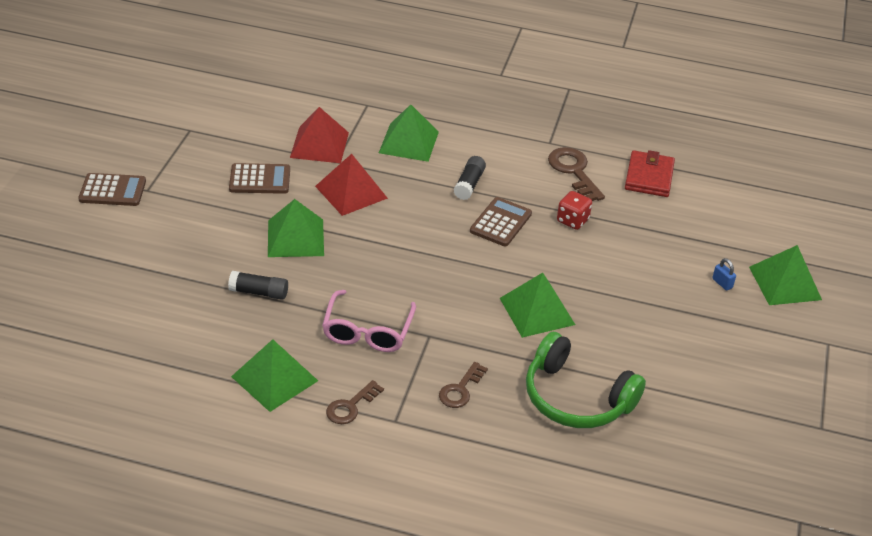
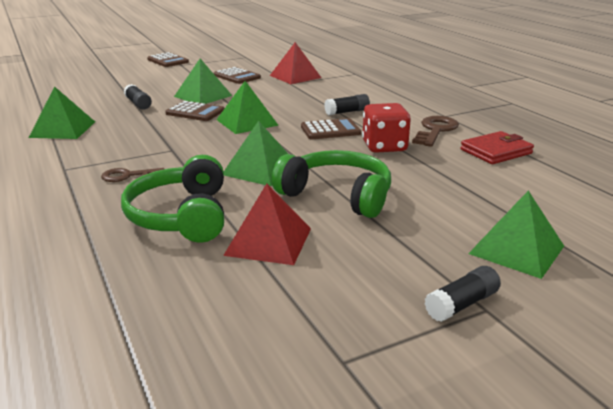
camera: 50 degrees right, 15 degrees down
red pyramid [315,154,388,216] -> red pyramid moved to [223,184,311,265]
pink glasses [322,290,416,352] -> none
brown key [326,380,384,424] -> none
green pyramid [379,104,439,162] -> green pyramid moved to [217,81,279,134]
red dice [557,191,592,230] -> red dice [362,103,411,153], size x1.56
blue padlock [712,258,736,291] -> none
none -> brown calculator [165,101,225,121]
none -> green headphones [272,150,391,218]
none -> black glue stick [424,266,501,322]

